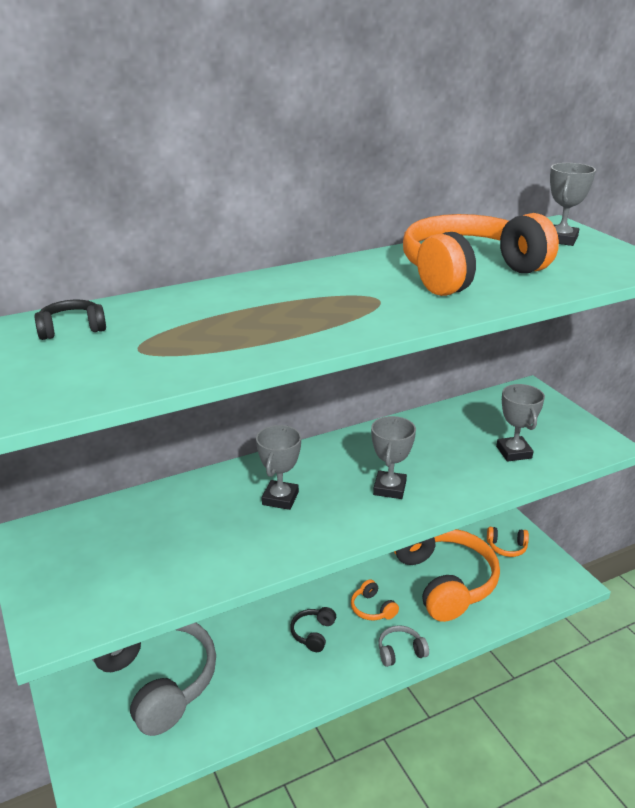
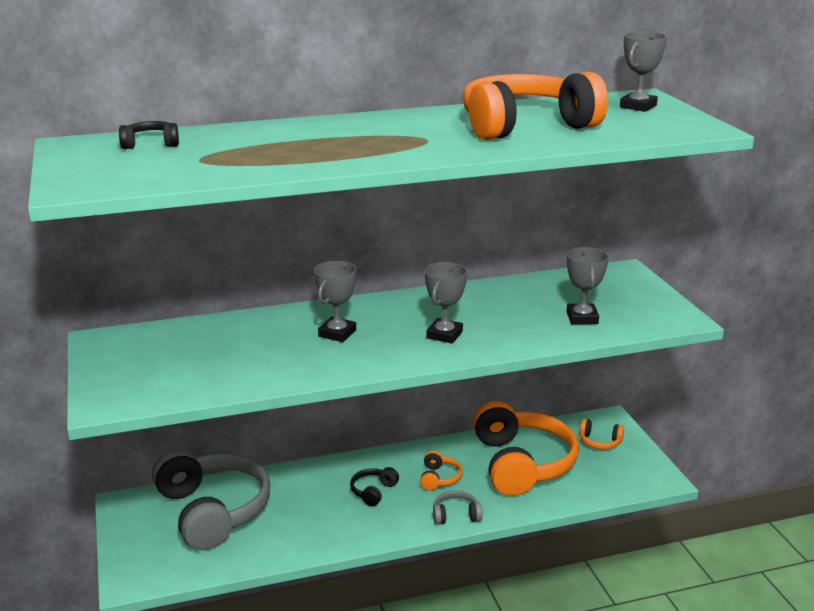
camera: 10 degrees right, 5 degrees down
orange headphones [351,579,399,620] -> orange headphones turned 150 degrees counterclockwise [420,450,463,490]

